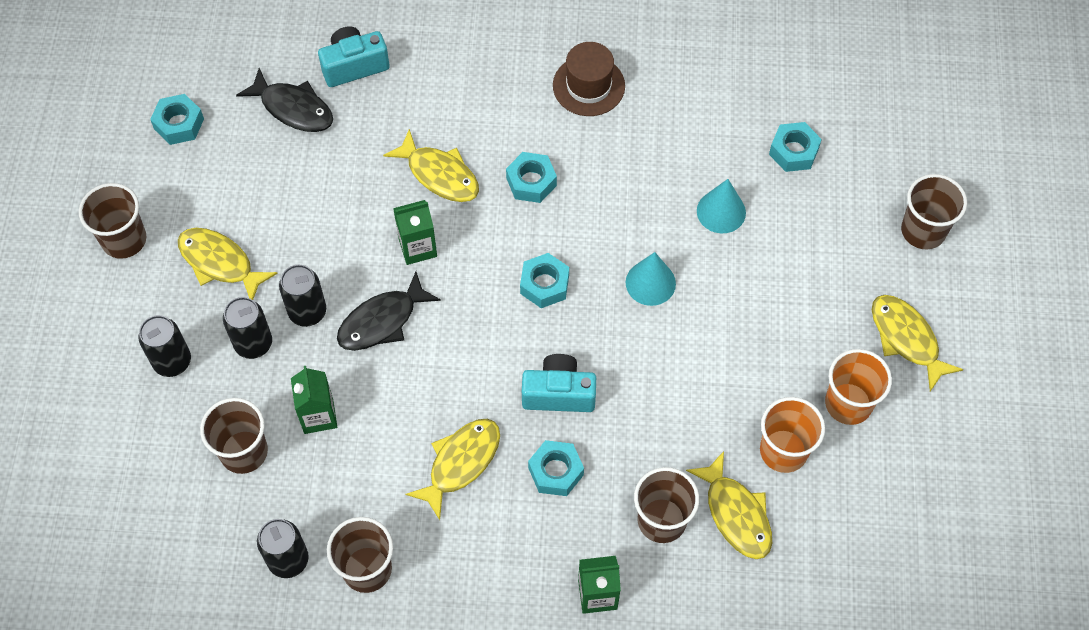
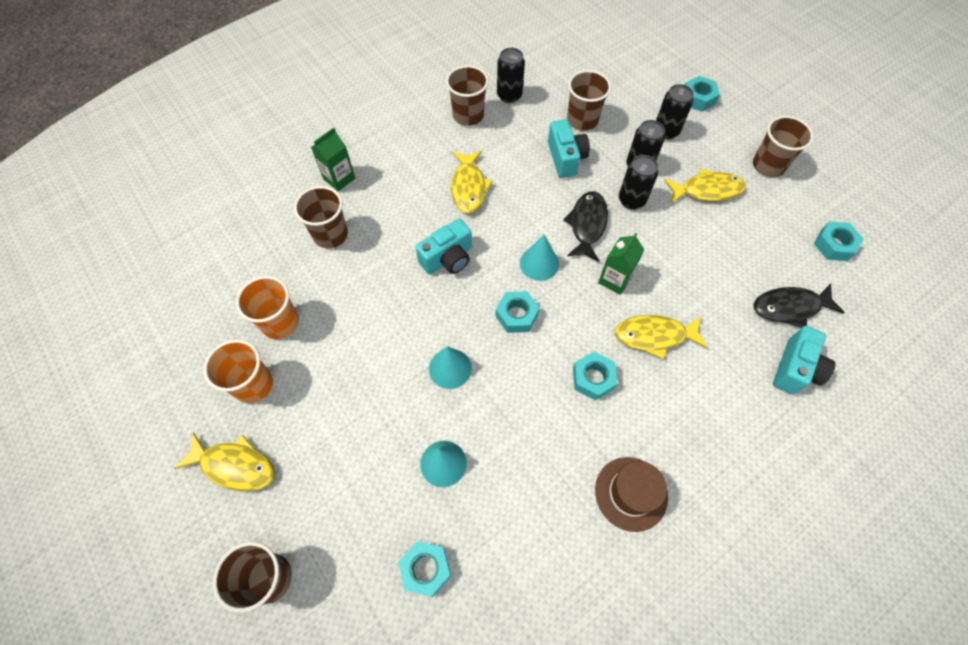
camera: 140 degrees right, 0 degrees up
green carton [291,366,337,434] -> turquoise camera [548,119,590,178]
turquoise nut [528,440,584,496] -> turquoise nut moved to [685,76,720,112]
yellow fish [686,451,772,559] -> none
none -> turquoise cone [520,234,559,281]

